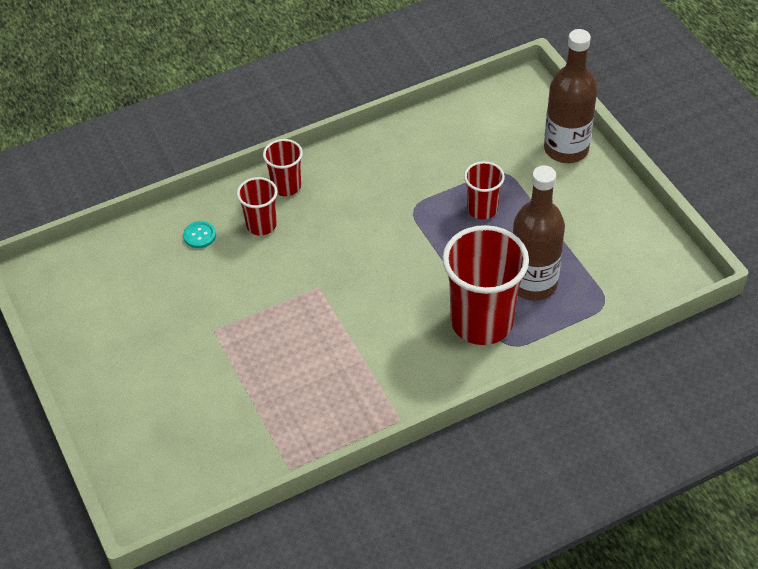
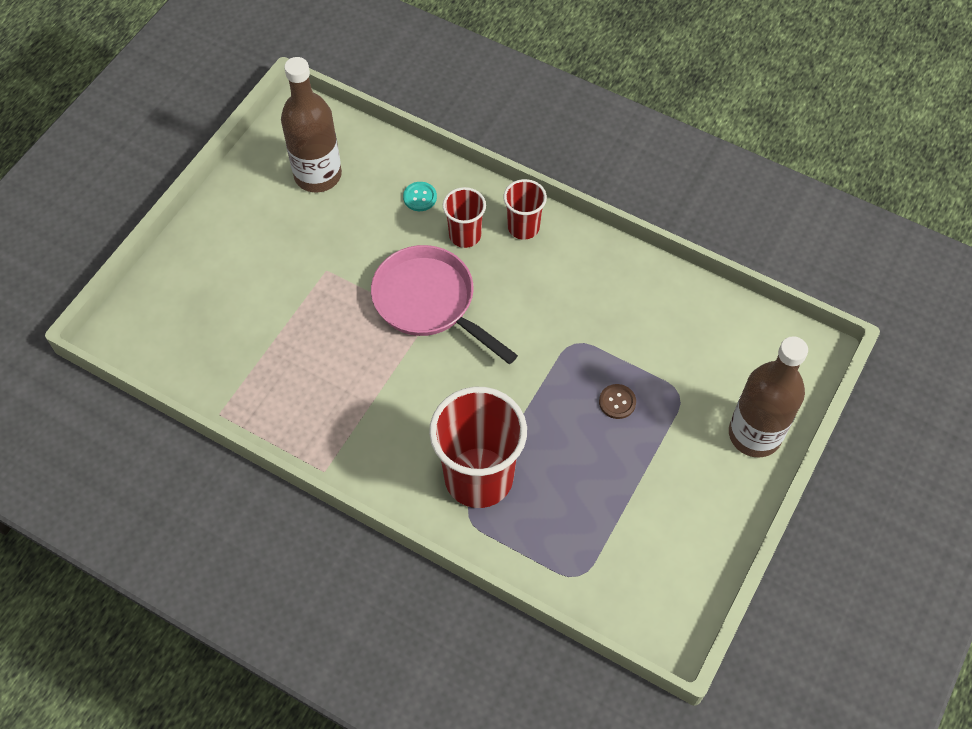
camera: 55 degrees right, 10 degrees up
red cup [464,161,505,220] -> brown button [599,384,636,419]
brown bottle [513,165,565,301] -> brown bottle moved to [281,57,342,192]
none -> pink pan [371,245,518,364]

